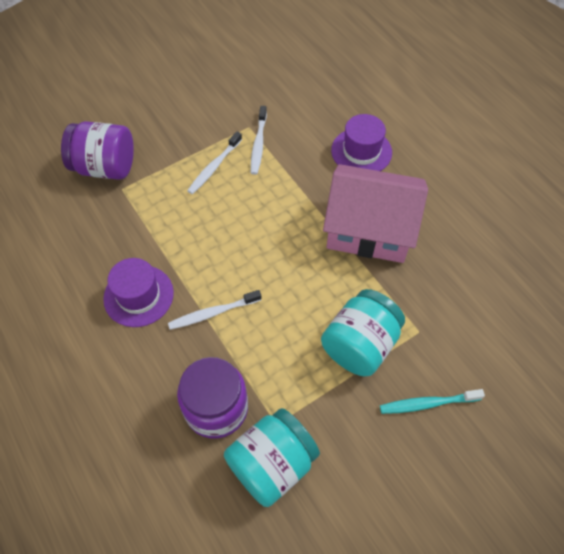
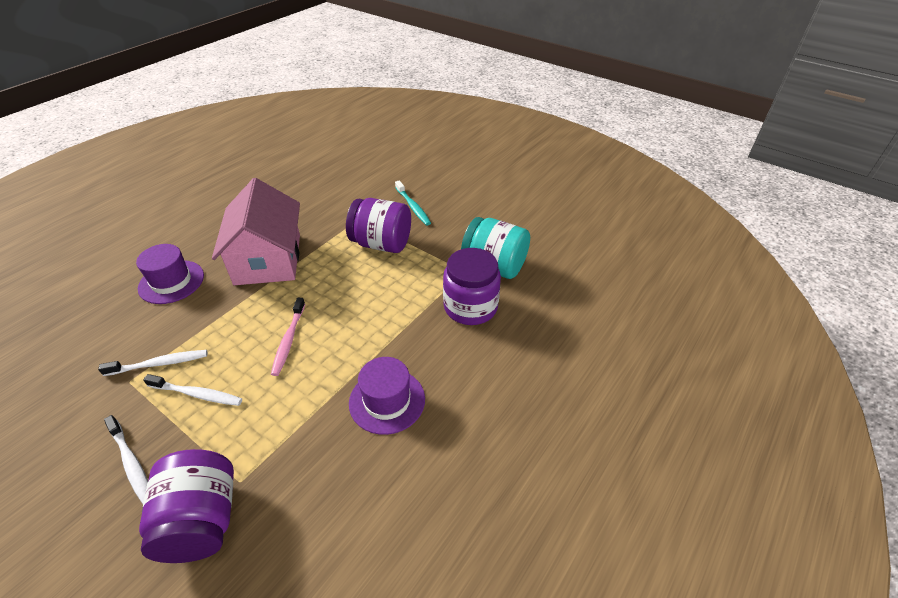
camera: 110 degrees left, 15 degrees down
white toothbrush [168,290,262,330] -> white toothbrush moved to [104,415,148,504]
turquoise jar [321,289,405,376] -> purple jar [346,198,411,253]
none -> pink toothbrush [271,298,305,376]

